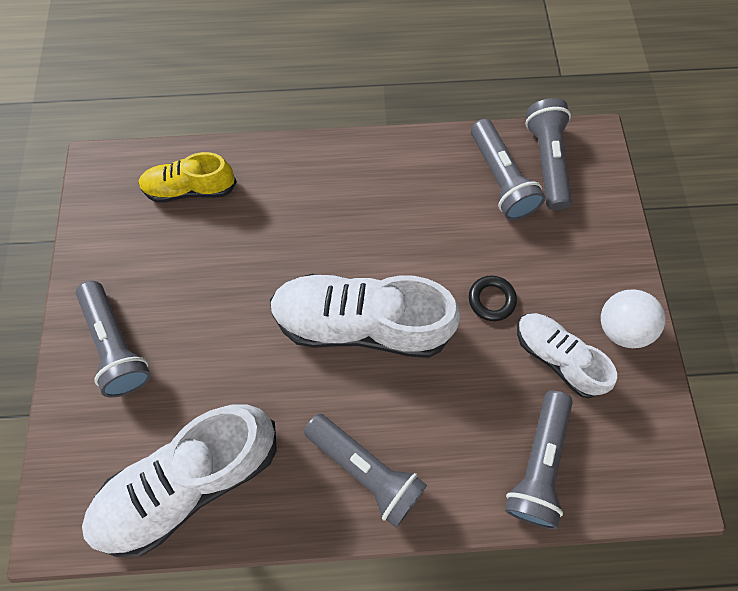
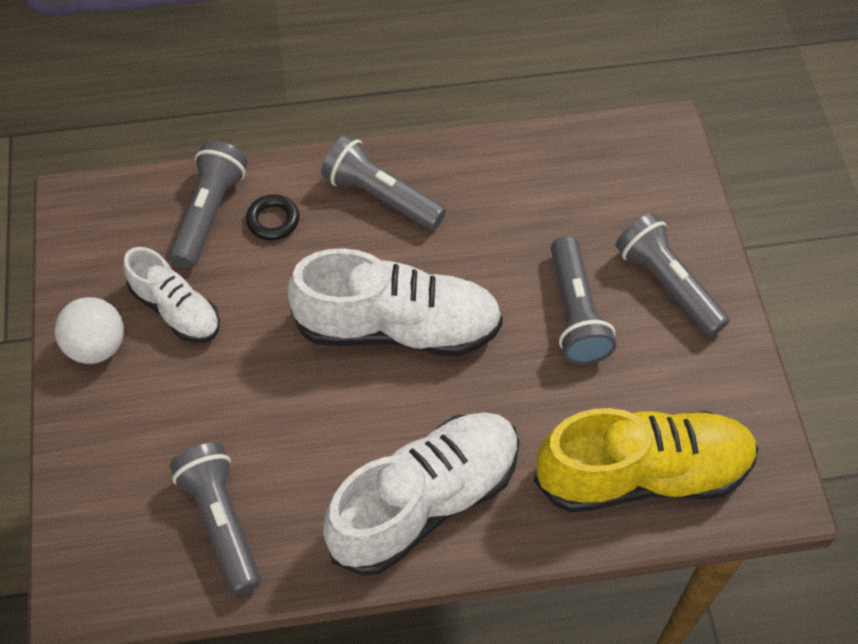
camera: 175 degrees right, 10 degrees down
white shoe [82,404,277,557] -> white shoe moved to [323,412,519,576]
yellow shoe [139,152,237,202] -> yellow shoe [534,408,758,513], size x1.75
black ring [469,276,517,321] -> black ring moved to [246,194,299,240]
grey flashlight [525,98,572,210] -> grey flashlight moved to [551,236,616,365]

